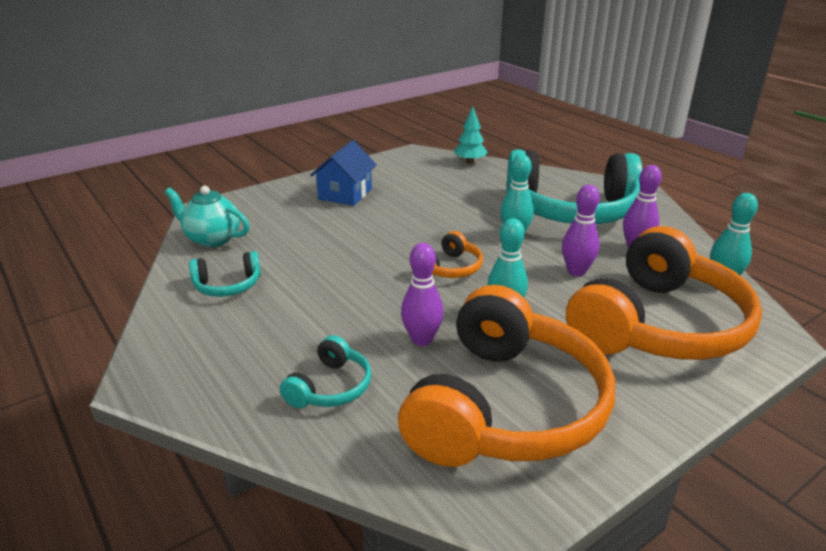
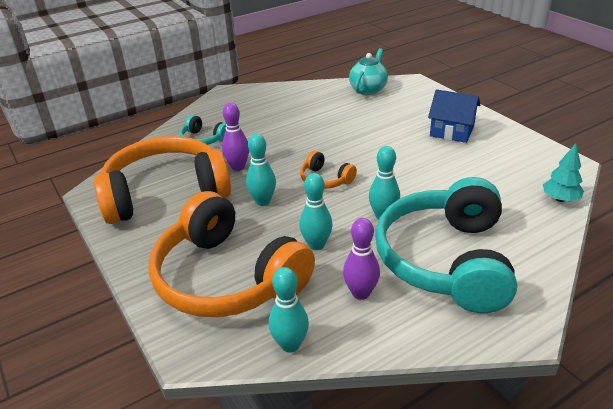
camera: 95 degrees right, 5 degrees up
turquoise headphones [189,251,261,297] -> none
orange headphones [398,285,615,467] -> orange headphones turned 135 degrees clockwise [94,136,231,224]
purple bowling pin [562,185,600,276] -> turquoise bowling pin [299,173,333,250]

